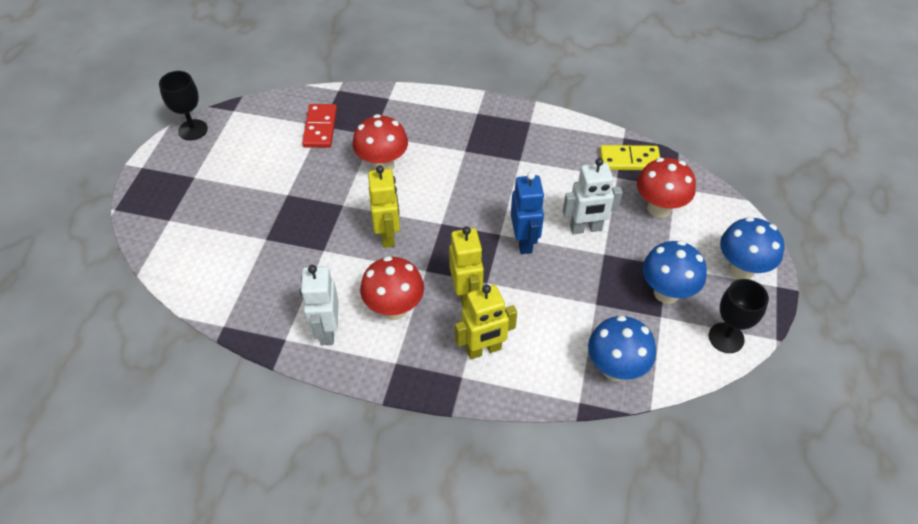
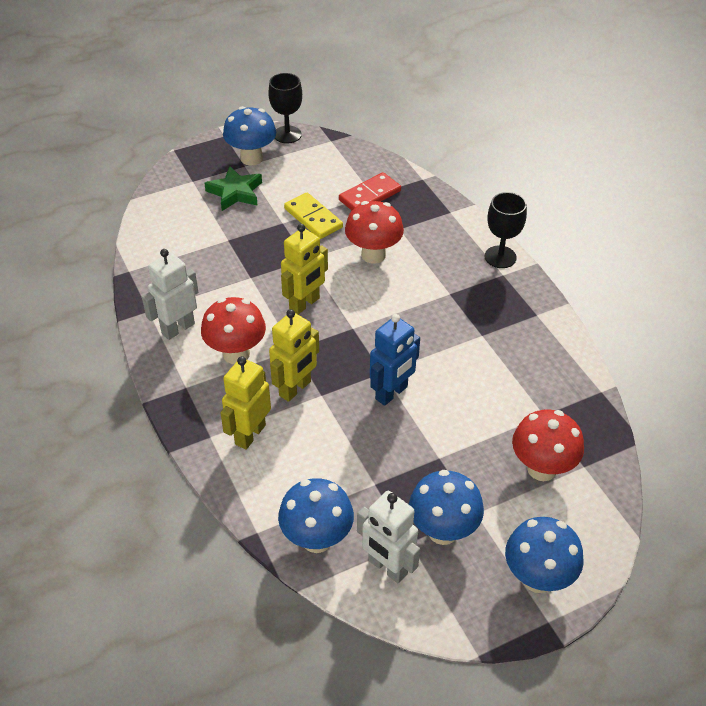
camera: 50 degrees right, 5 degrees down
yellow robot [455,285,517,360] -> yellow robot turned 90 degrees clockwise [220,356,271,450]
white robot [563,158,623,234] -> white robot moved to [357,491,420,583]
yellow domino [600,145,660,170] -> yellow domino moved to [284,193,343,239]
black goblet [709,279,769,353] -> black goblet moved to [485,192,527,268]
none -> green star [204,166,262,211]
none -> blue mushroom [223,106,276,166]

